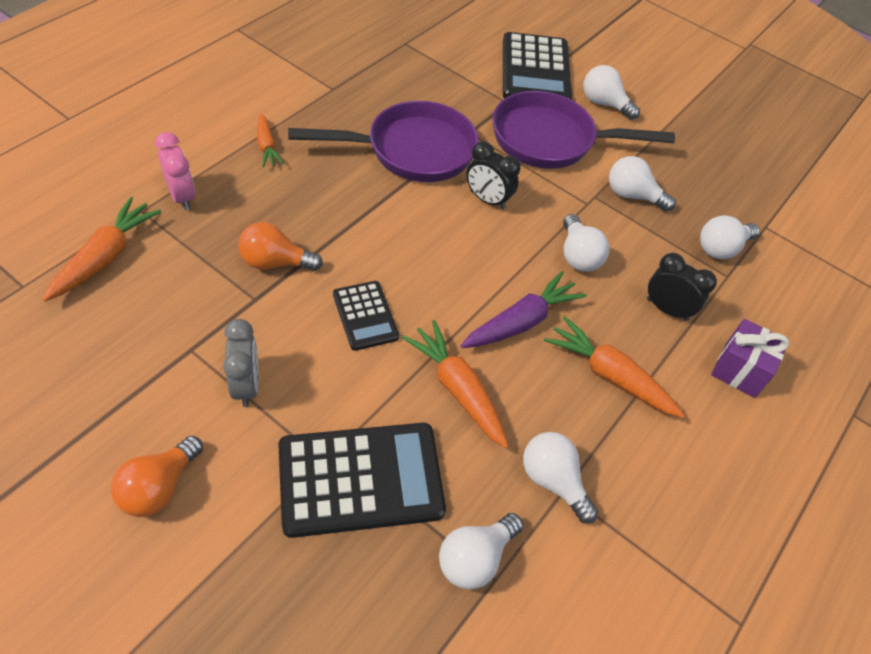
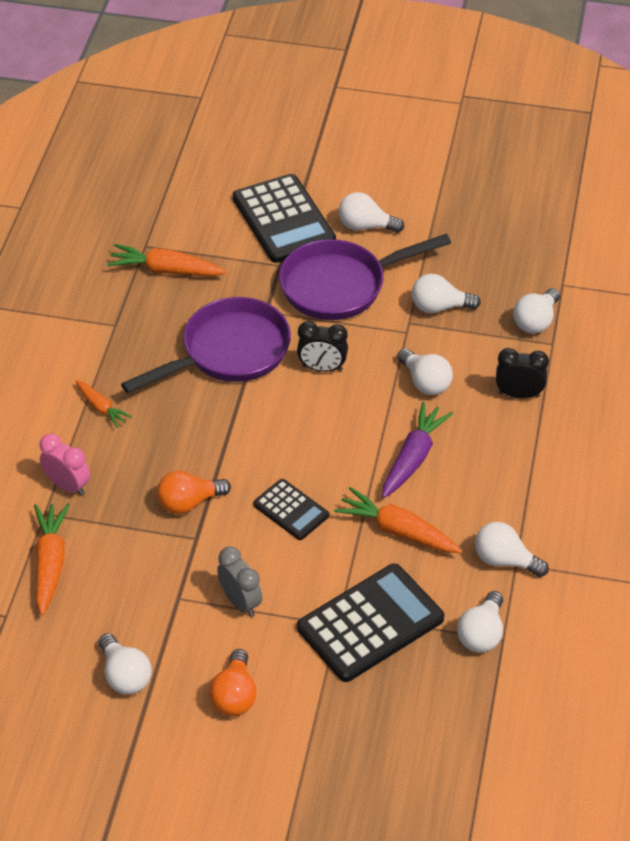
camera: 20 degrees left, 5 degrees down
orange carrot [544,316,685,418] -> orange carrot moved to [107,244,227,276]
purple gift [711,319,789,398] -> none
none -> white light bulb [99,633,152,694]

